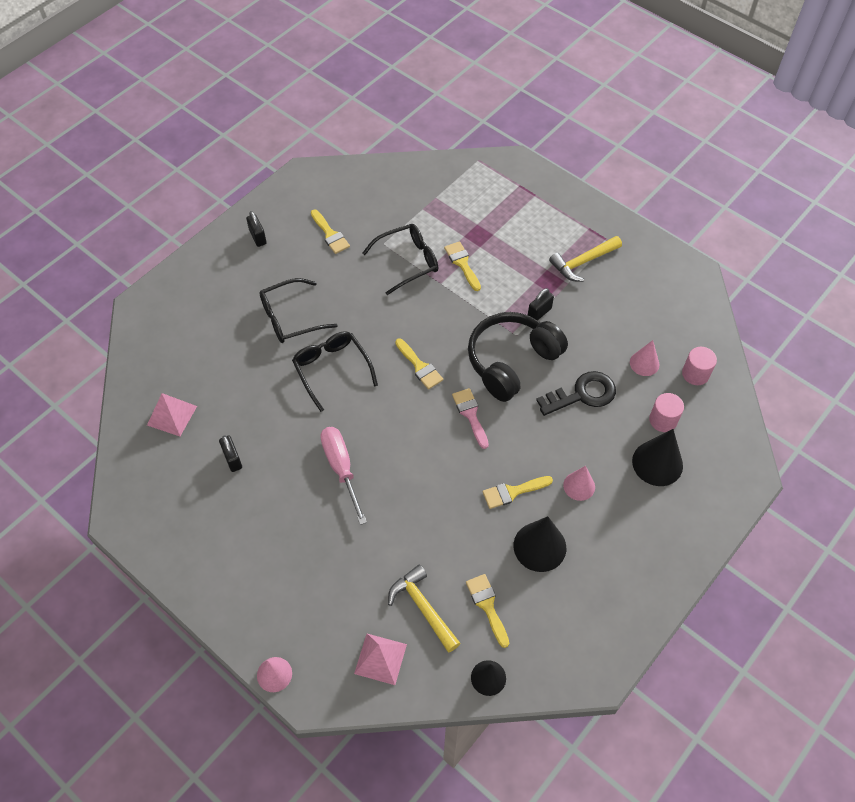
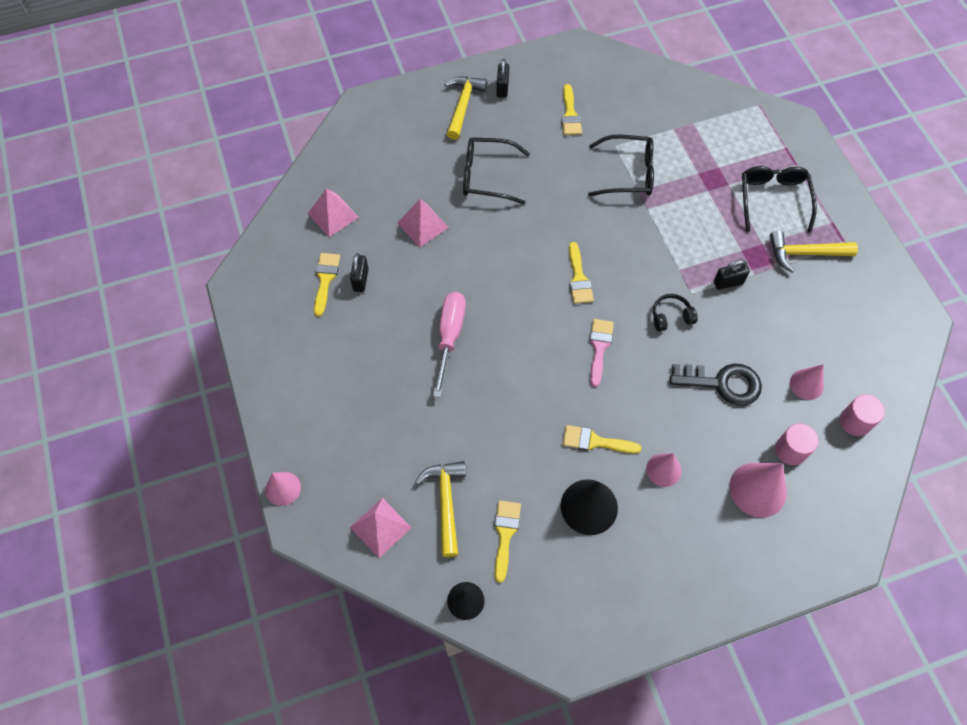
camera: 30 degrees right, 5 degrees up
black glasses [292,331,378,412] -> black glasses moved to [742,166,817,233]
yellow brush [444,241,481,291] -> yellow brush moved to [314,253,340,317]
black headphones [468,312,568,402] -> black headphones [653,294,698,332], size x0.42
black cone [632,429,683,486] -> pink cone [729,463,787,518]
none -> pink pyramid [397,199,449,247]
none -> yellow hammer [444,76,487,140]

